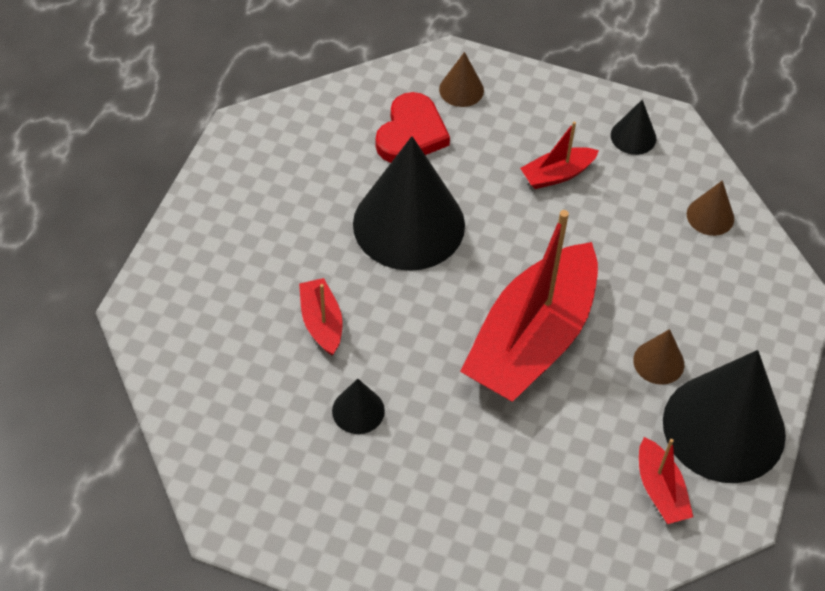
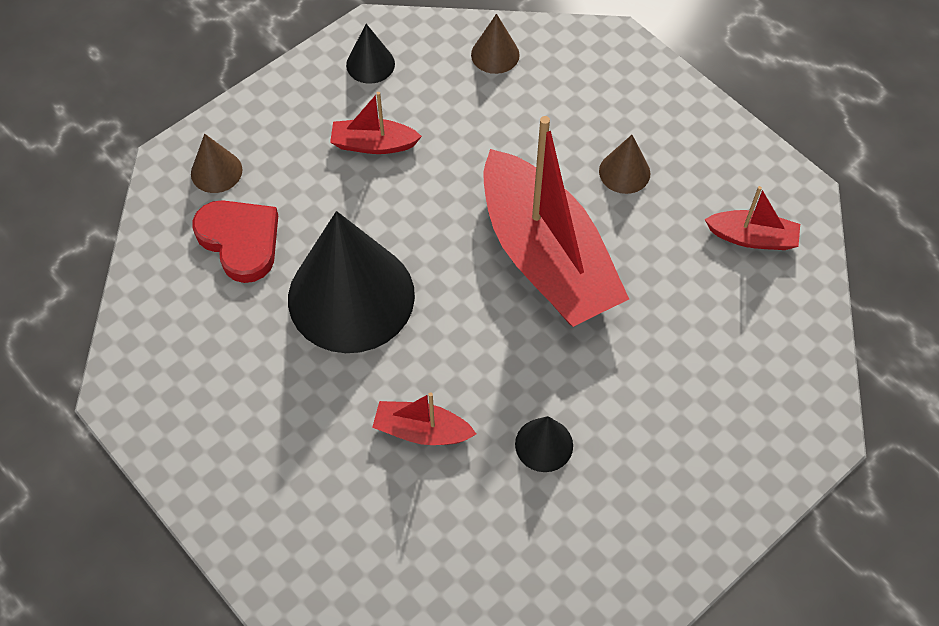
camera: 60 degrees left, 5 degrees up
red boat [520,121,599,189] -> red boat turned 90 degrees clockwise [330,92,422,154]
black cone [663,350,786,483] -> none

